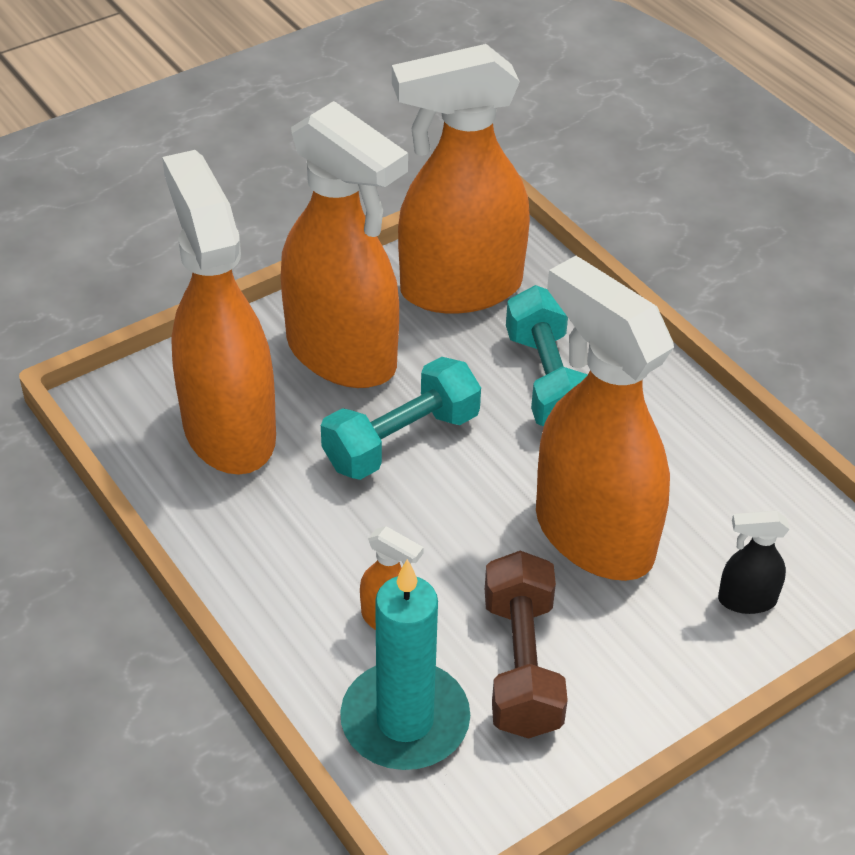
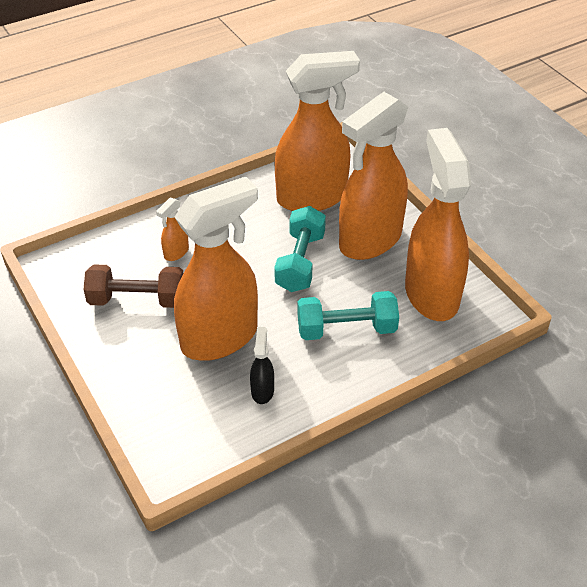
camera: 95 degrees right, 0 degrees up
turquoise dumbbell [321,357,481,480] -> turquoise dumbbell turned 45 degrees clockwise [274,206,326,292]
turquoise candle [340,559,470,770] -> none
black spray bottle [718,511,790,614] -> black spray bottle moved to [250,327,274,404]

